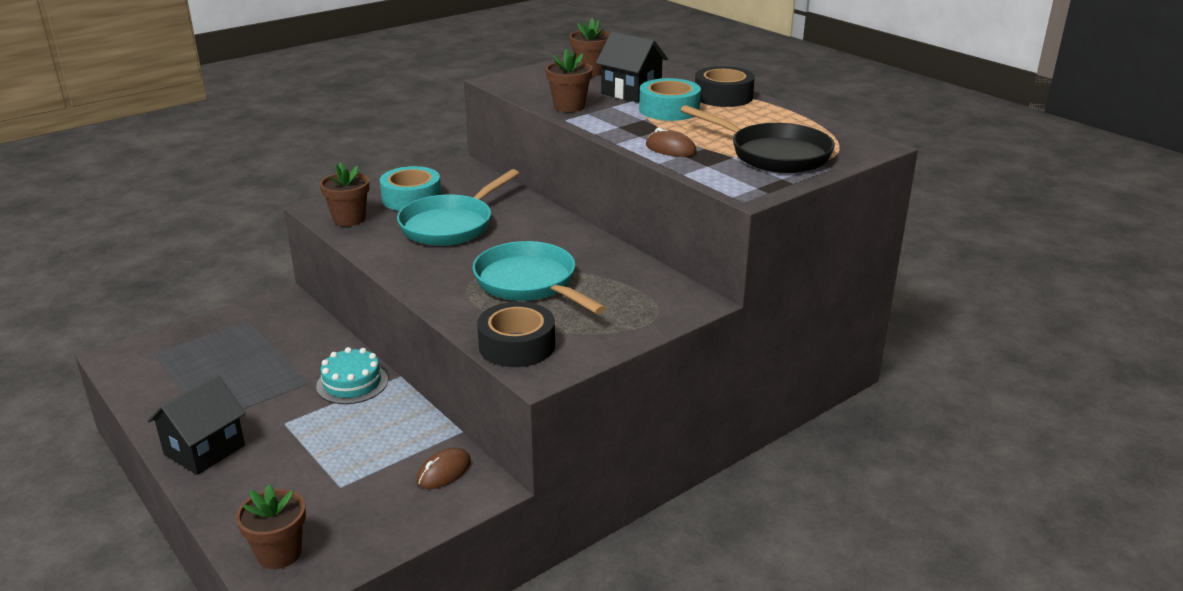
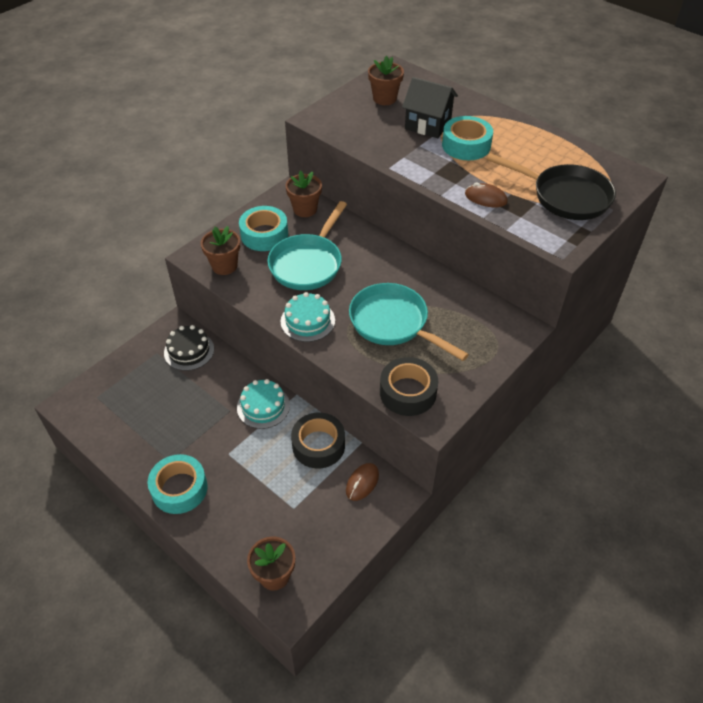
camera: 10 degrees left, 20 degrees up
black house [147,375,246,475] -> turquoise tape [148,454,208,514]
brown flower pot [545,49,593,112] -> brown flower pot moved to [285,171,322,217]
black tape [695,66,755,107] -> black tape moved to [291,413,345,468]
none -> black cake [164,325,214,371]
none -> turquoise cake [280,292,335,342]

